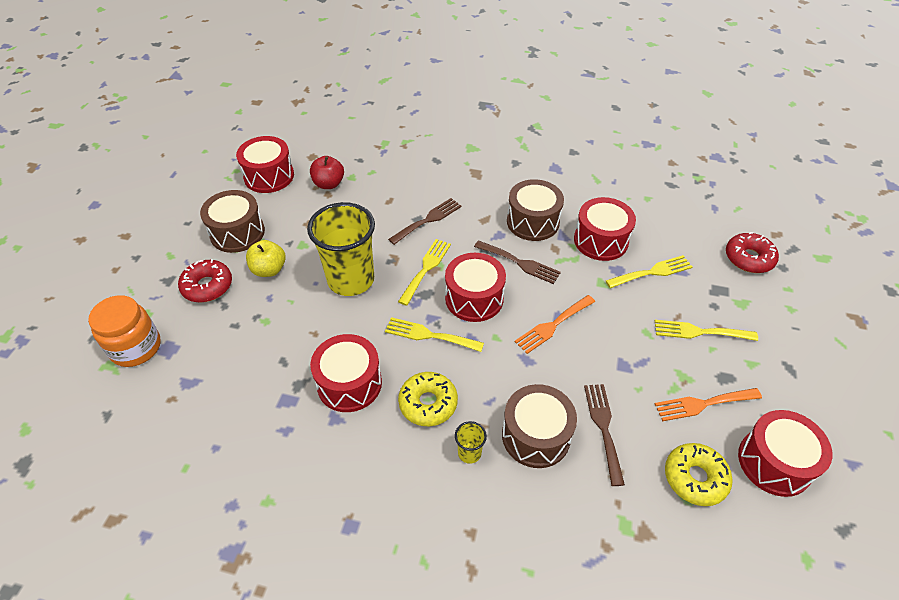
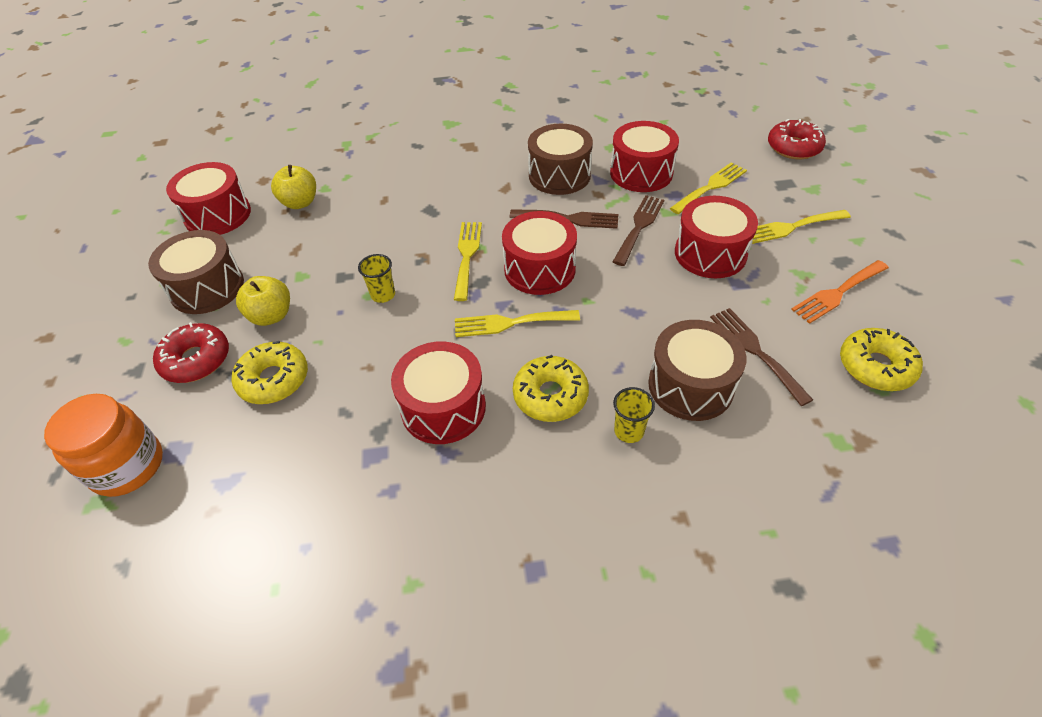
camera: 20 degrees left, 0 degrees up
yellow cup [307,202,375,296] -> yellow cup [358,254,395,303], size x0.41
red apple [310,156,344,189] -> yellow apple [271,165,316,209]
brown fork [388,198,462,245] -> brown fork moved to [613,195,664,266]
orange fork [515,295,595,354] -> none
red drum [738,410,833,497] -> red drum moved to [675,196,758,278]
none -> yellow donut [231,341,308,404]

